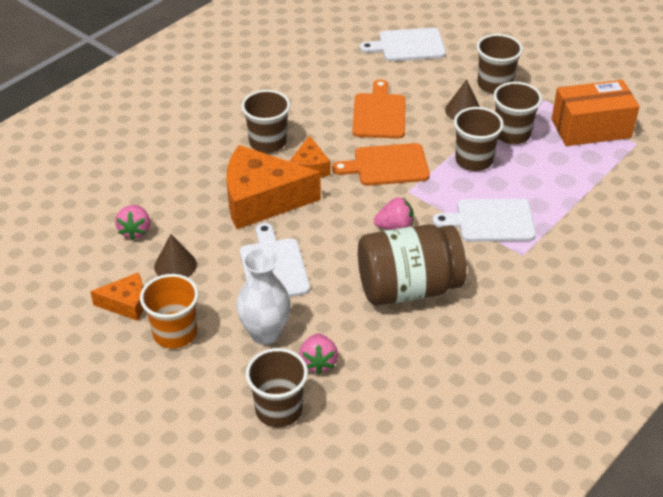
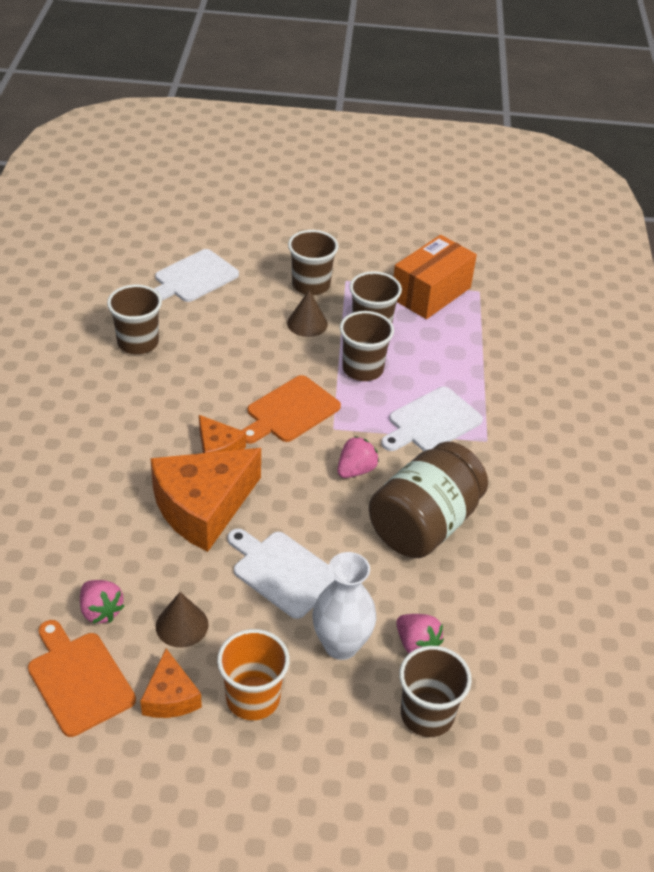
camera: 40 degrees left, 0 degrees up
orange cheese [90,273,143,321] -> orange cheese turned 120 degrees clockwise [140,649,202,718]
brown cup [242,90,290,153] -> brown cup moved to [107,285,162,354]
orange cutting board [352,79,406,138] -> orange cutting board moved to [28,620,136,737]

